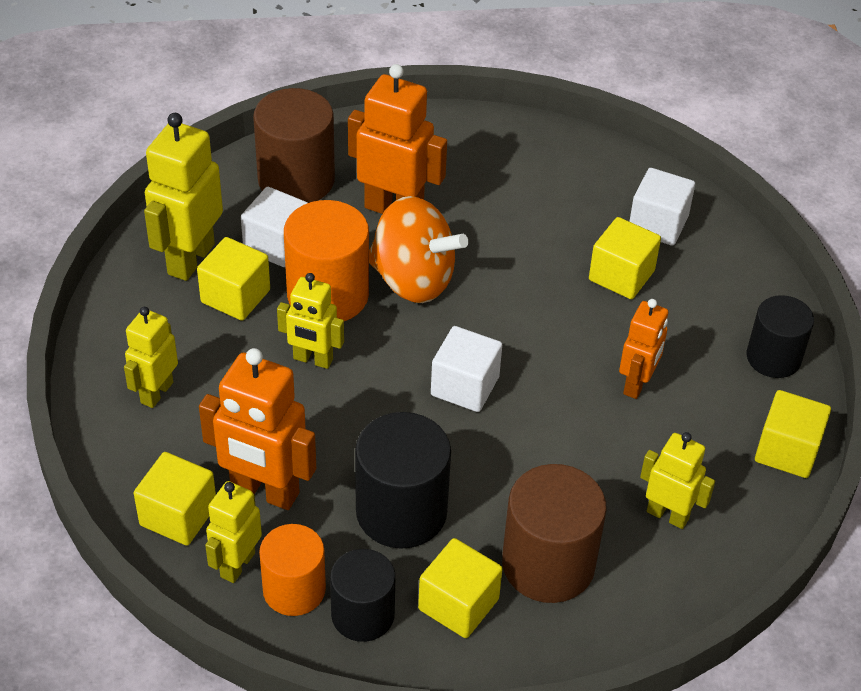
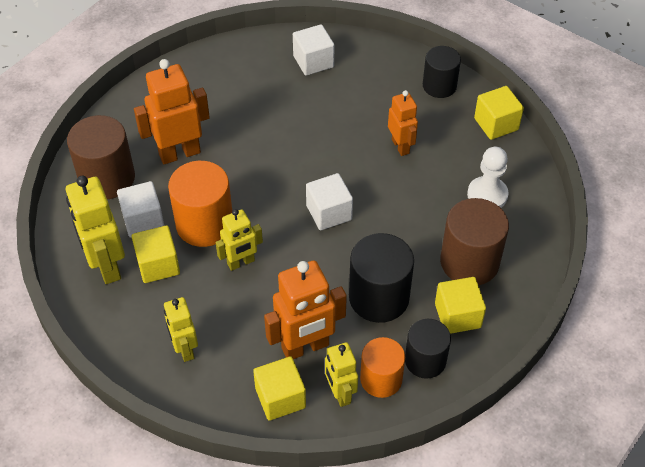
camera: 45 degrees left, 5 degrees up
orange spinning top [369,196,468,303] -> none
yellow cube [589,217,661,299] -> none
yellow robot [640,432,715,529] -> white pawn [467,147,509,208]

